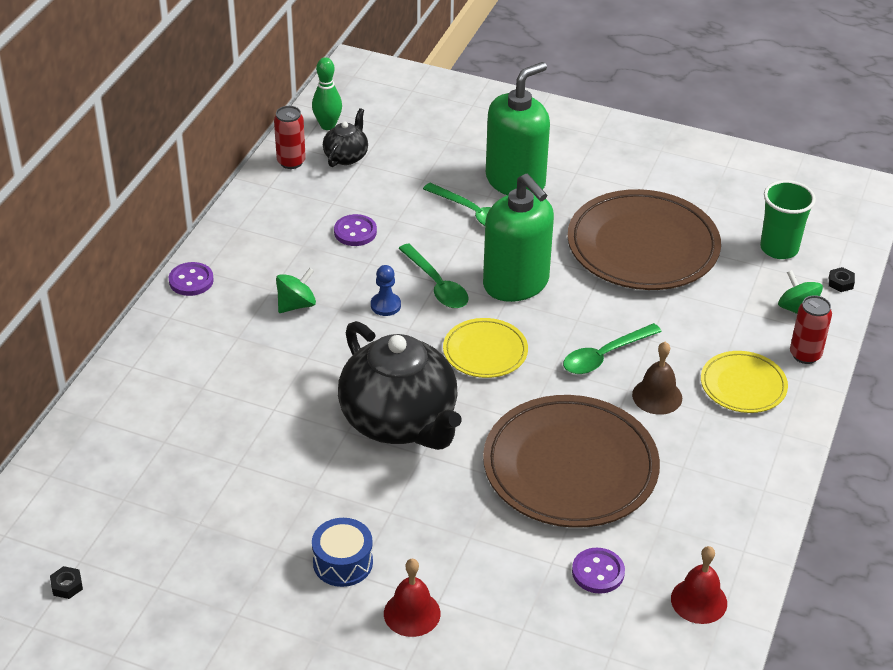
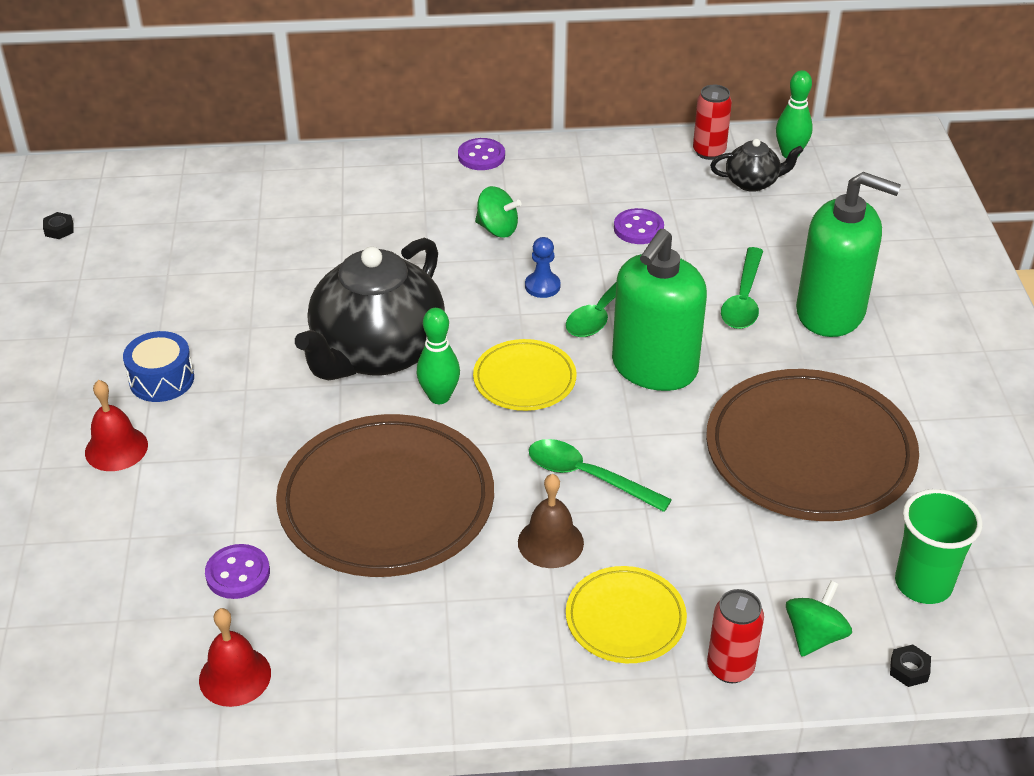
camera: 65 degrees right, 0 degrees up
none -> green bowling pin [416,308,460,404]

